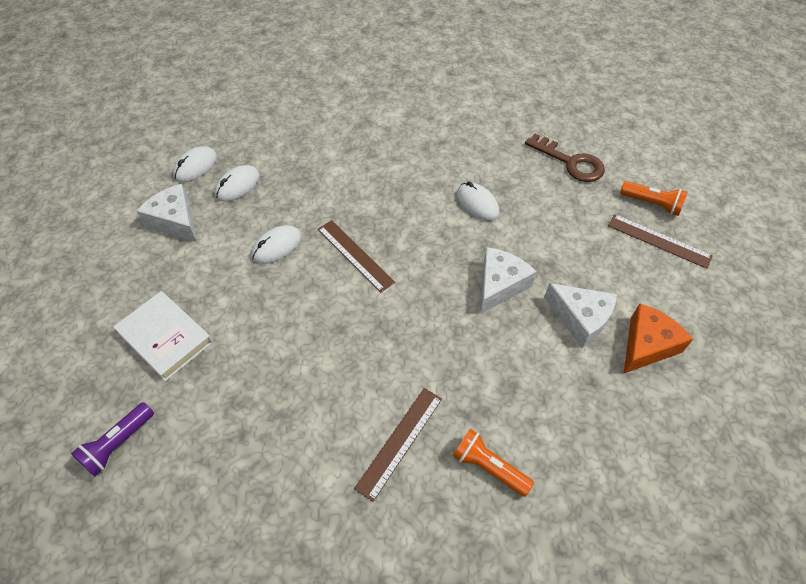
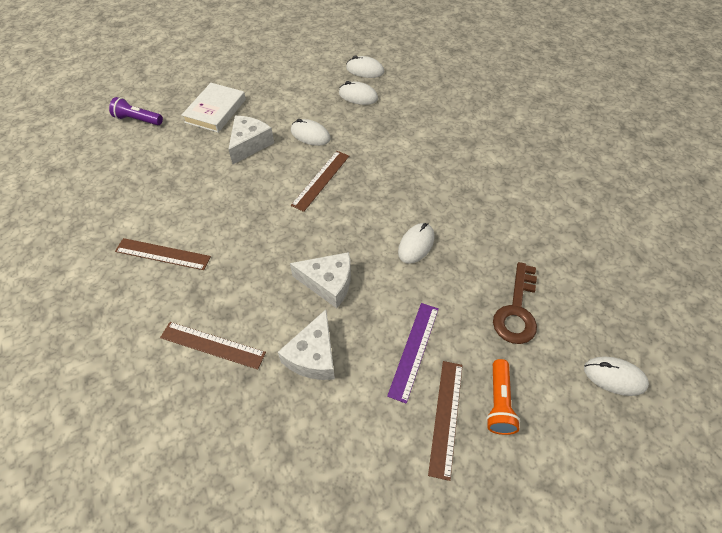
camera: 70 degrees right, 0 degrees up
white cheese [137,184,197,242] -> white cheese moved to [228,116,274,164]
orange flashlight [453,429,534,497] -> none
orange cheese [623,304,693,374] -> none
none -> brown ruler [160,322,266,370]
none -> purple ruler [387,303,439,404]
none -> white mouse [584,357,649,396]

